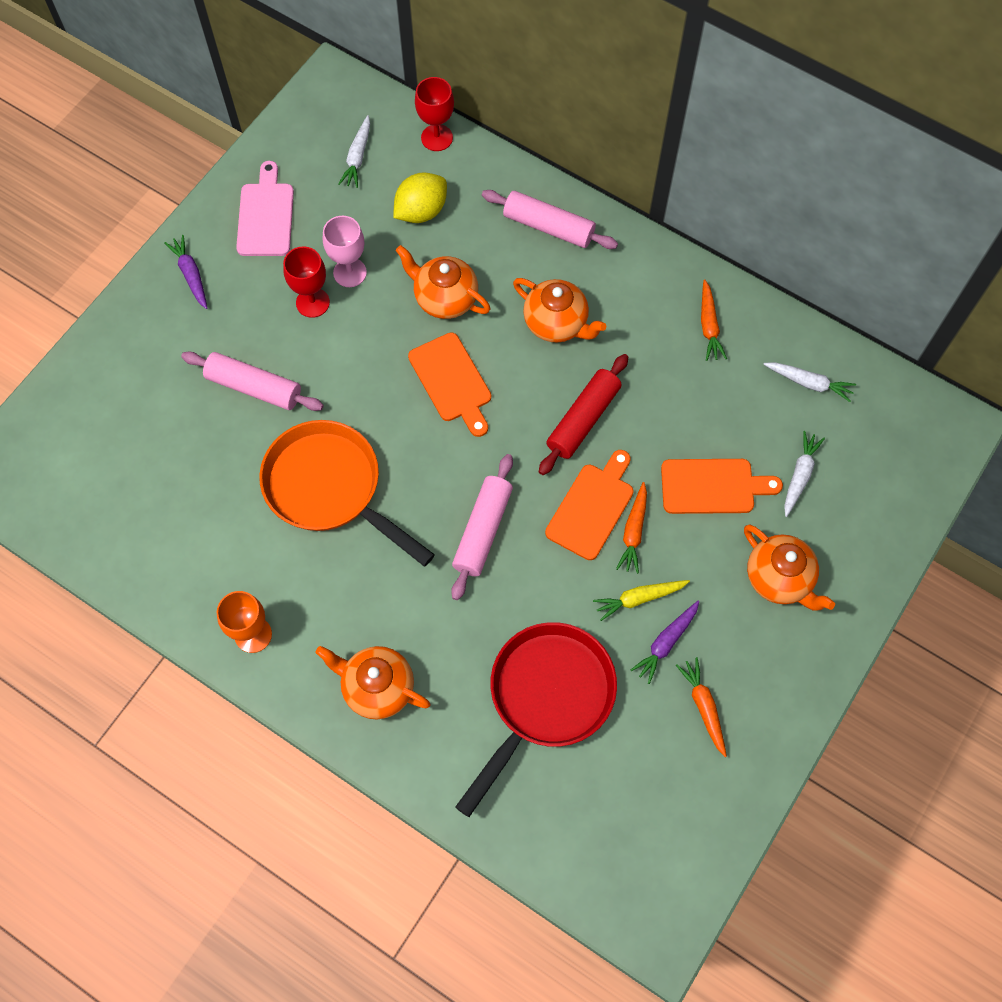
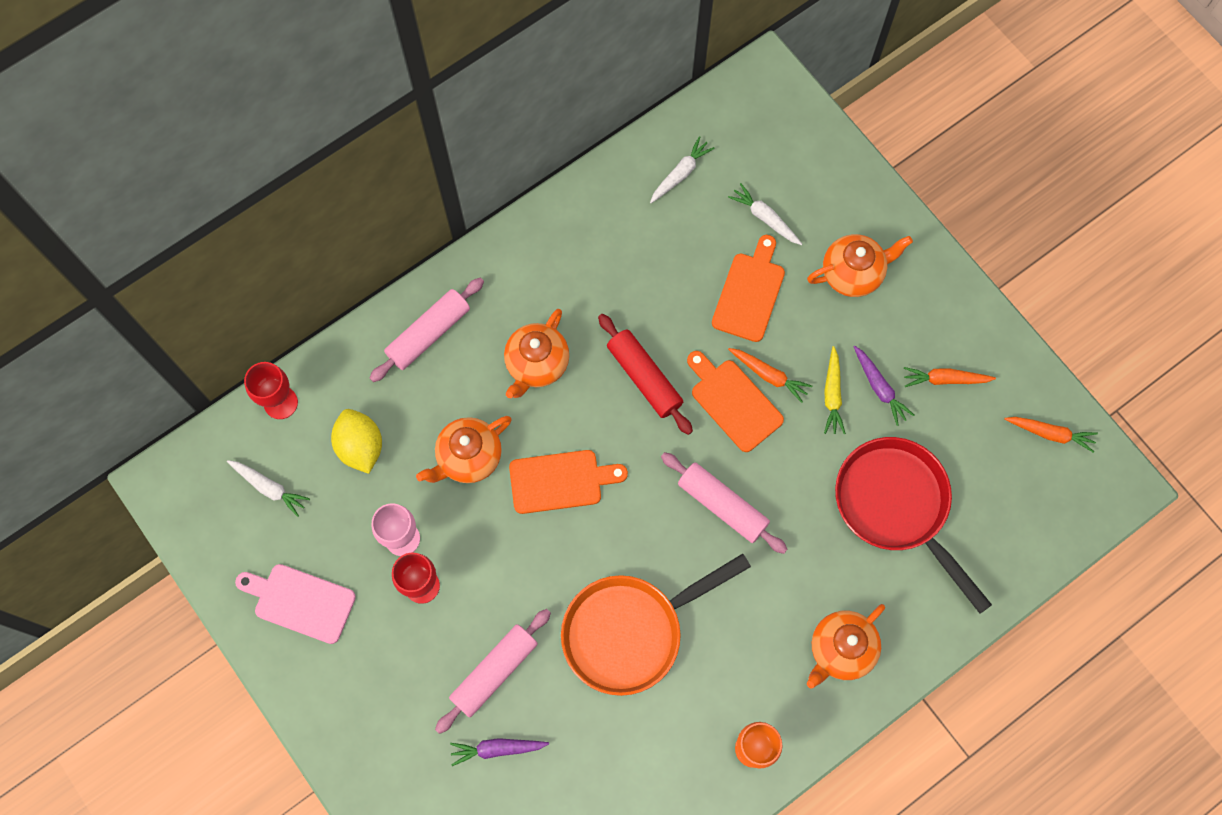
camera: 70 degrees left, 5 degrees up
purple carrot [164,235,207,309] -> purple carrot moved to [450,738,549,766]
orange teapot [513,278,606,343] -> orange teapot turned 150 degrees clockwise [504,309,569,398]
orange carrot [701,280,727,361] -> orange carrot moved to [1004,417,1098,453]

